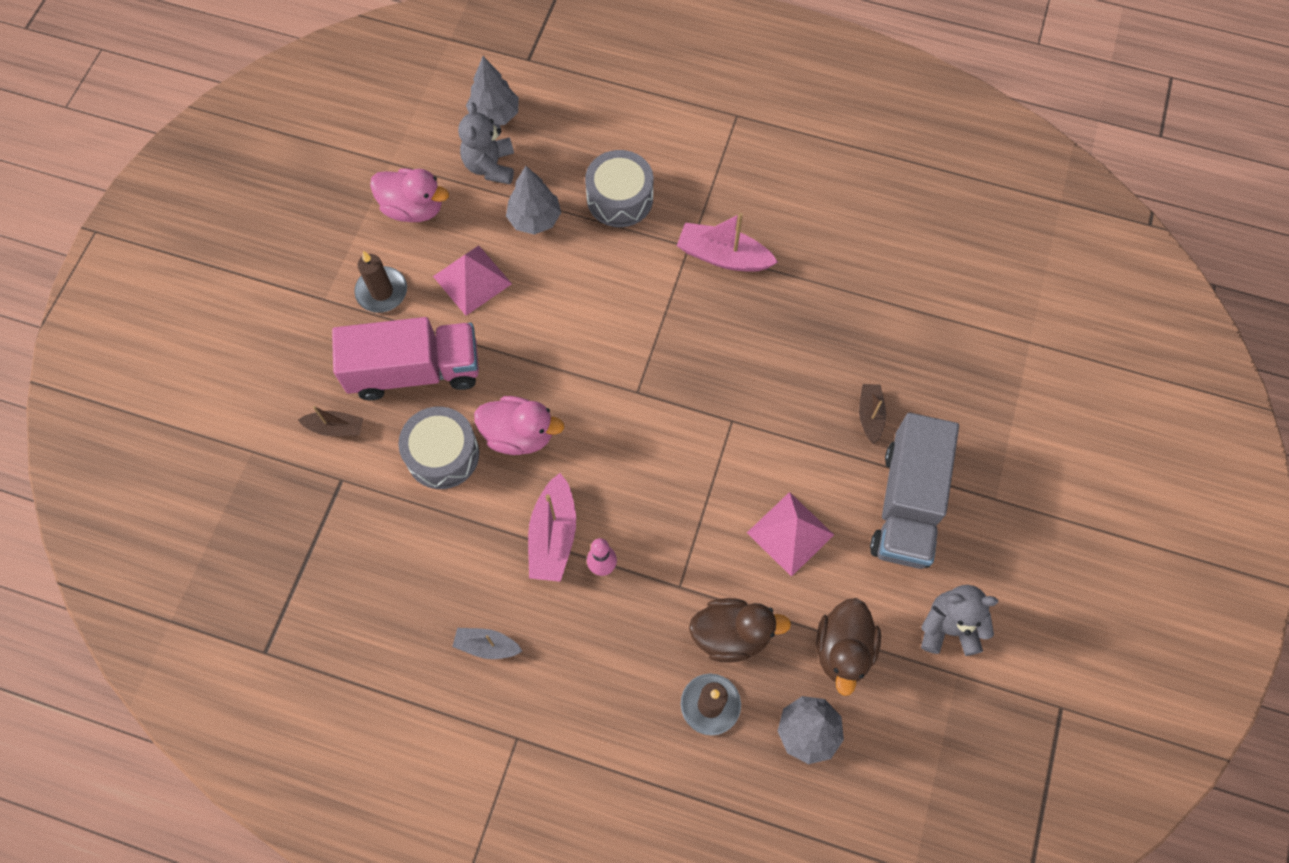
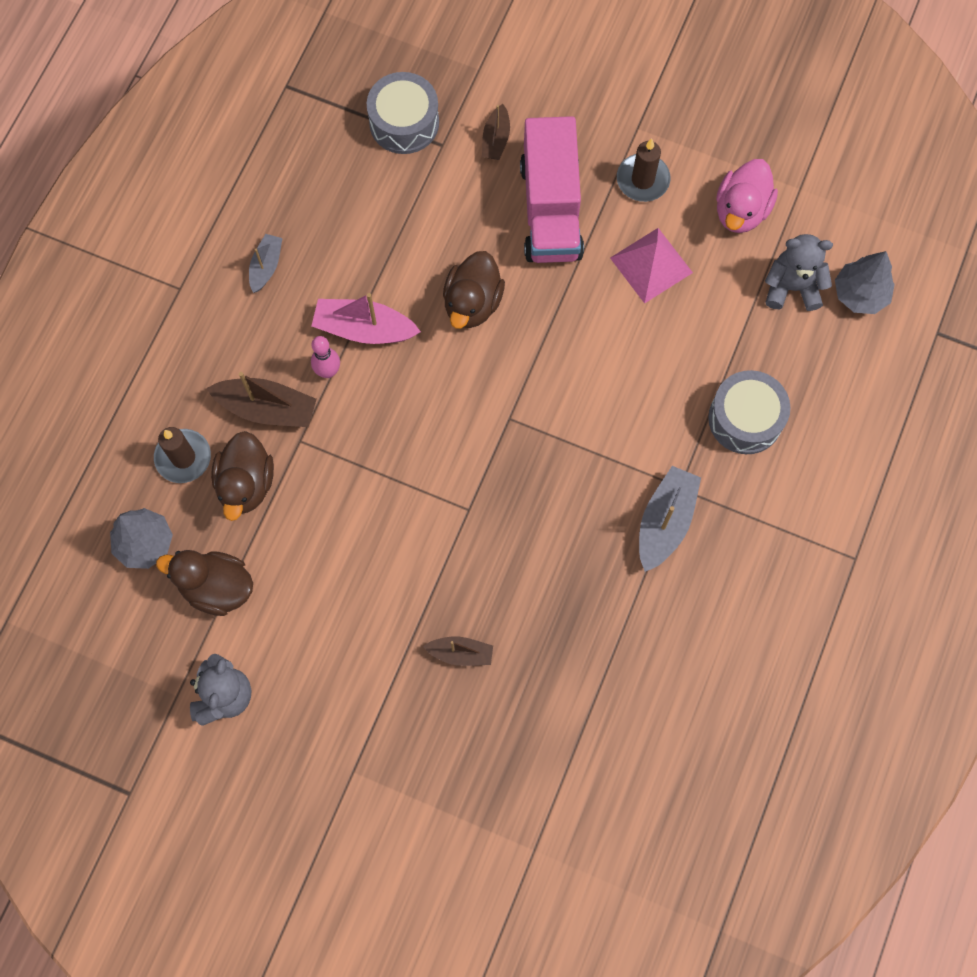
camera: 95 degrees right, 5 degrees up
grey drum [398,407,479,489] -> grey drum moved to [367,72,439,154]
pink duck [474,396,564,455] -> brown duck [443,251,505,329]
grey tree [506,166,561,235] -> none
pink boat [677,213,778,272] -> grey boat [639,466,701,572]
pink pyramid [747,492,834,577] -> none
grey truck [870,413,959,569] -> none
none -> brown boat [207,372,317,427]

